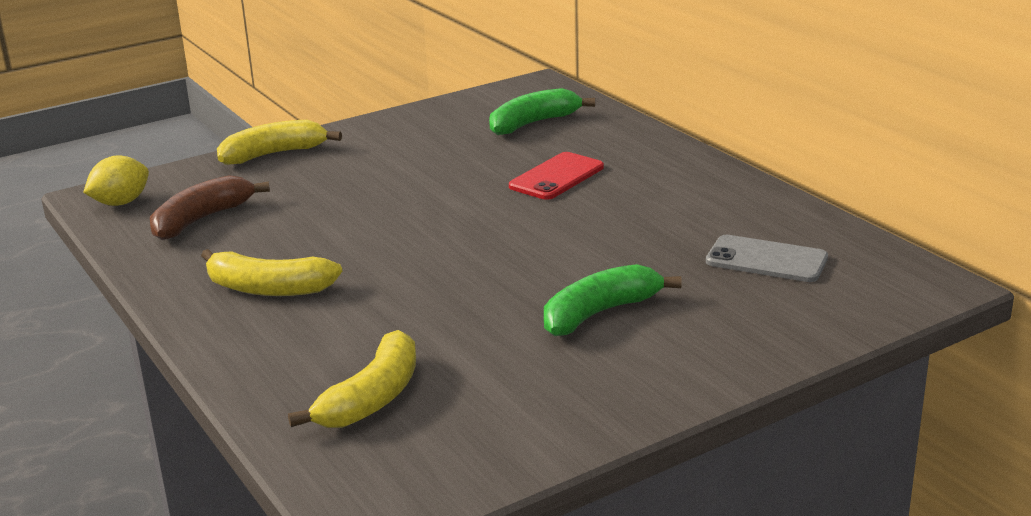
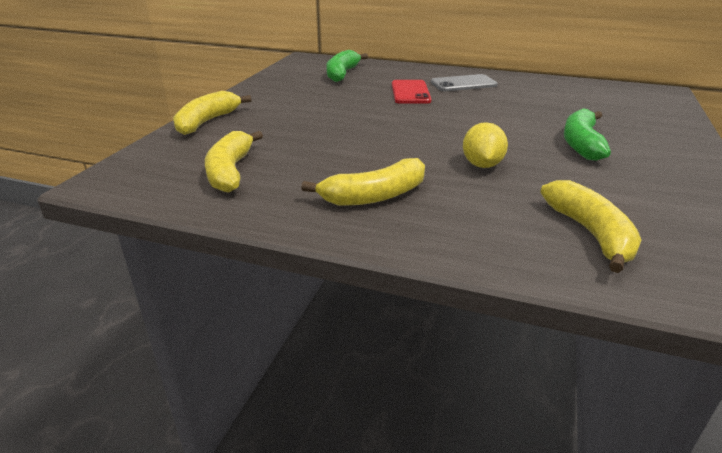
camera: 40 degrees left, 5 degrees up
yellow lemon [83,155,149,206] -> yellow lemon moved to [463,122,508,168]
brown banana [150,175,270,240] -> yellow banana [205,131,263,193]
grey phone [706,235,828,282] -> grey phone moved to [431,74,497,91]

